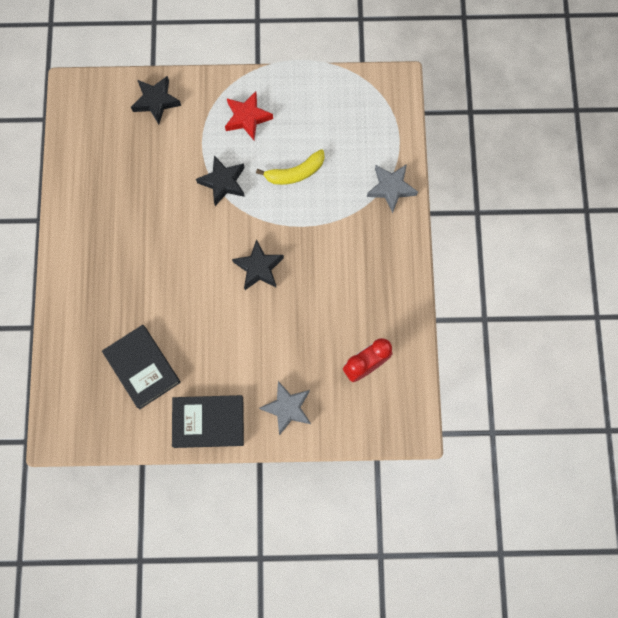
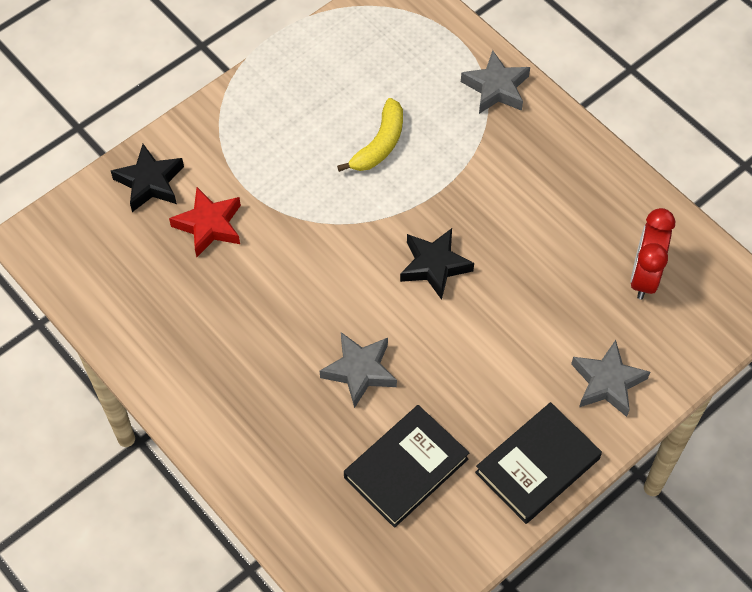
camera: 40 degrees left, 15 degrees down
black book [102,325,181,409] -> black book turned 60 degrees counterclockwise [344,405,469,528]
black star [196,155,245,206] -> none
red star [225,91,273,140] -> red star moved to [169,187,241,257]
none -> grey star [320,332,397,408]

